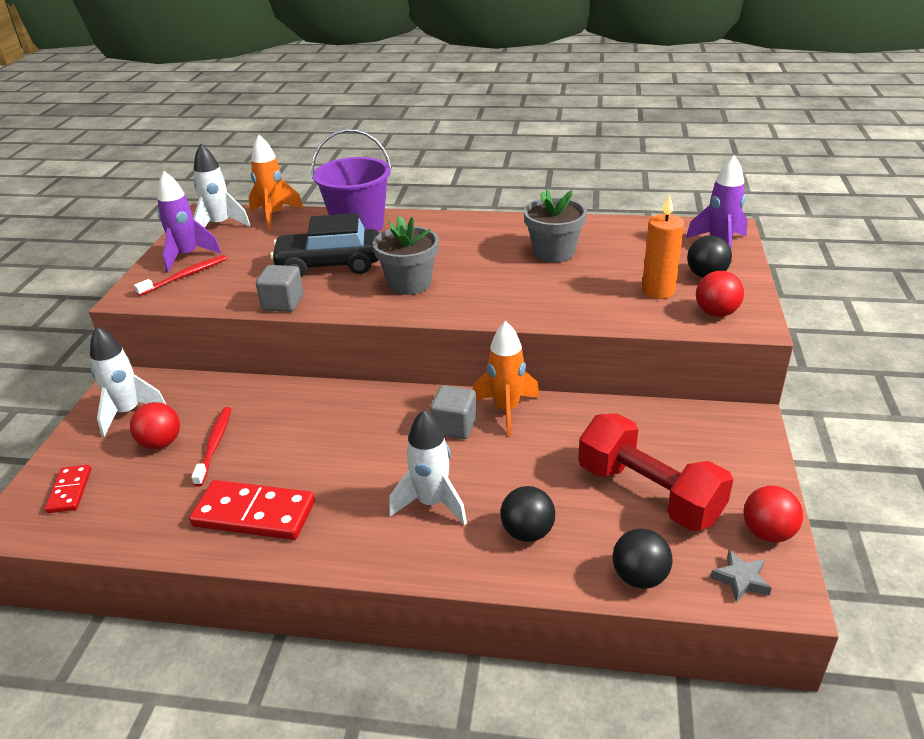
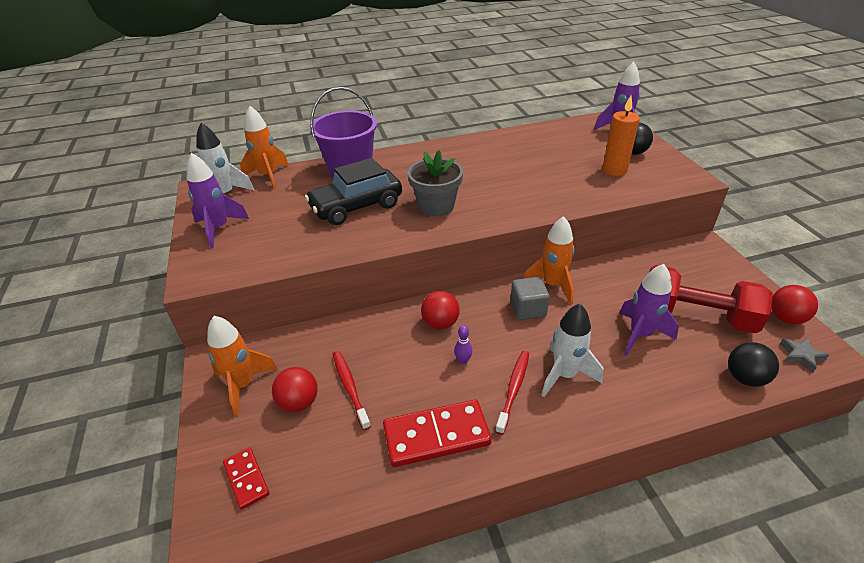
camera: 25 degrees left, 5 degrees up
white rocket [90,327,167,437] -> orange rocket [207,316,278,416]
red toothbrush [134,255,227,296] -> red toothbrush moved to [495,351,529,435]
grey cube [256,265,304,312] -> none
black ball [500,486,555,542] -> none
grey flower pot [524,189,587,263] -> none
red ball [696,271,744,317] -> red ball moved to [421,291,460,330]
none -> purple bowling pin [454,325,472,364]
none -> purple rocket [619,264,679,356]

